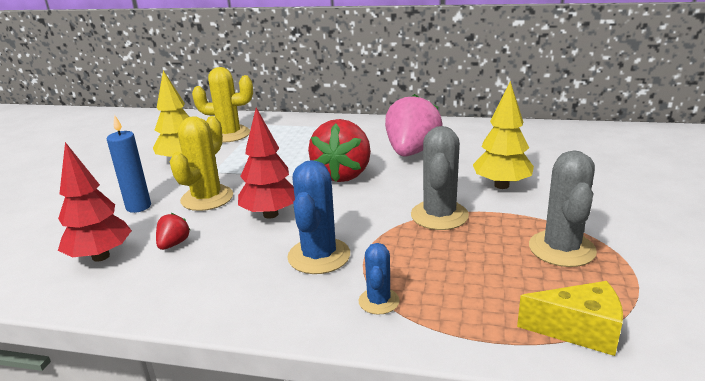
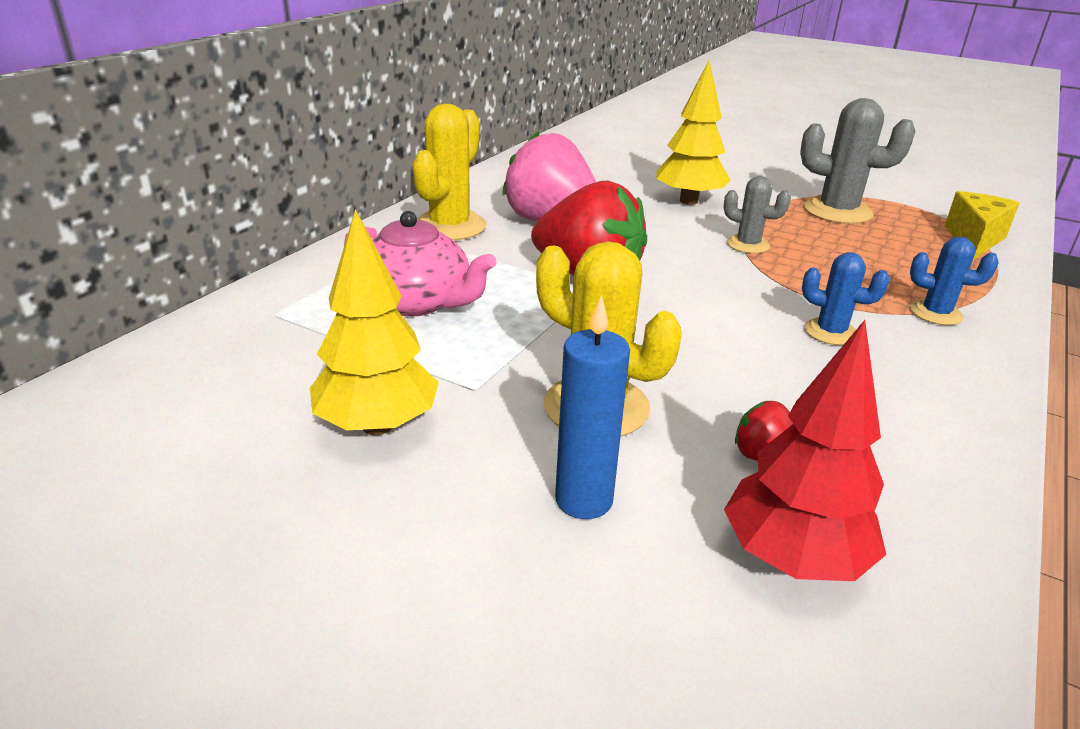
camera: 75 degrees left, 5 degrees up
yellow cactus [192,67,253,143] -> yellow cactus moved to [412,104,487,240]
red tree [238,108,295,219] -> none
blue cactus [287,160,350,274] -> blue cactus [802,252,890,345], size x0.58
grey cactus [411,126,469,230] -> grey cactus [724,176,791,254], size x0.58
none -> pink teapot [344,211,497,317]

